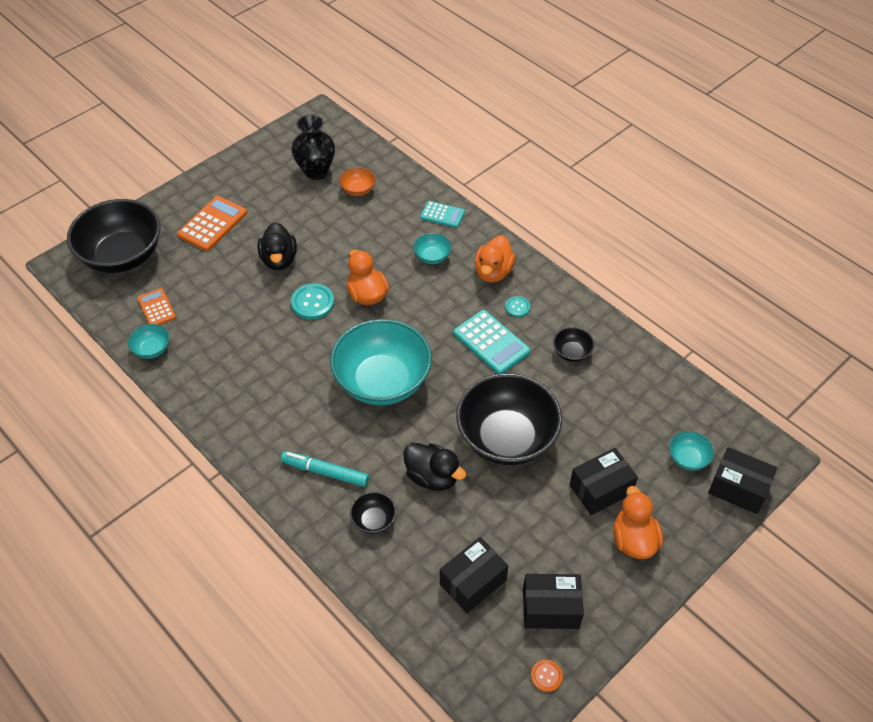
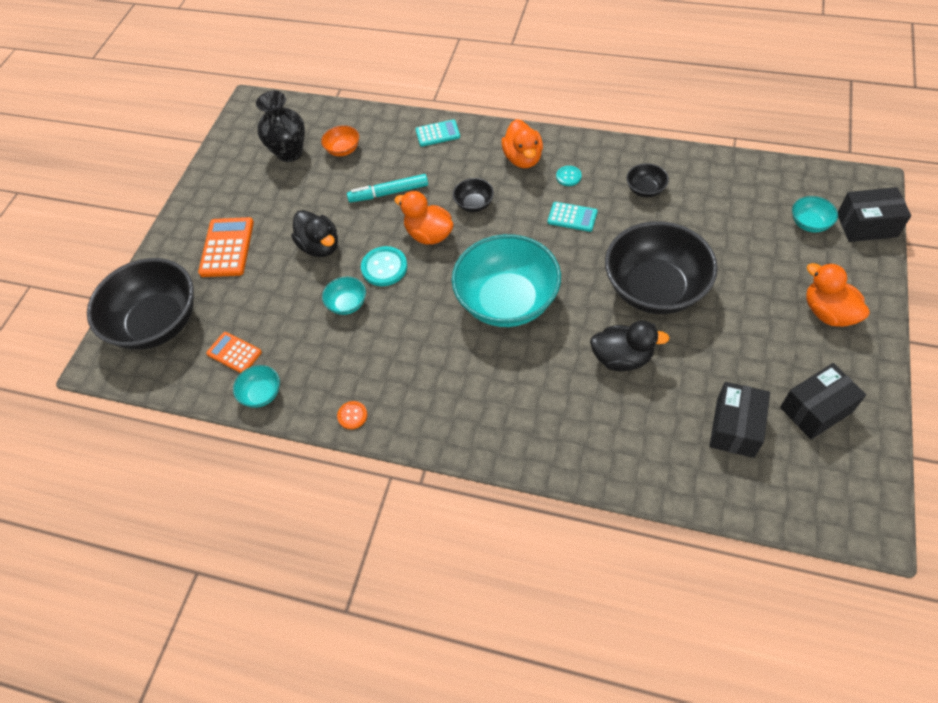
camera: 25 degrees left, 5 degrees up
turquoise marker [281,451,369,487] -> turquoise marker moved to [347,174,428,202]
black bowl [350,491,396,534] -> black bowl moved to [453,178,494,212]
turquoise bowl [413,233,452,264] -> turquoise bowl moved to [322,277,366,315]
turquoise calculator [453,310,530,374] -> turquoise calculator [548,202,598,232], size x0.63
orange button [531,660,563,692] -> orange button moved to [337,401,367,429]
black box [570,448,638,515] -> none

